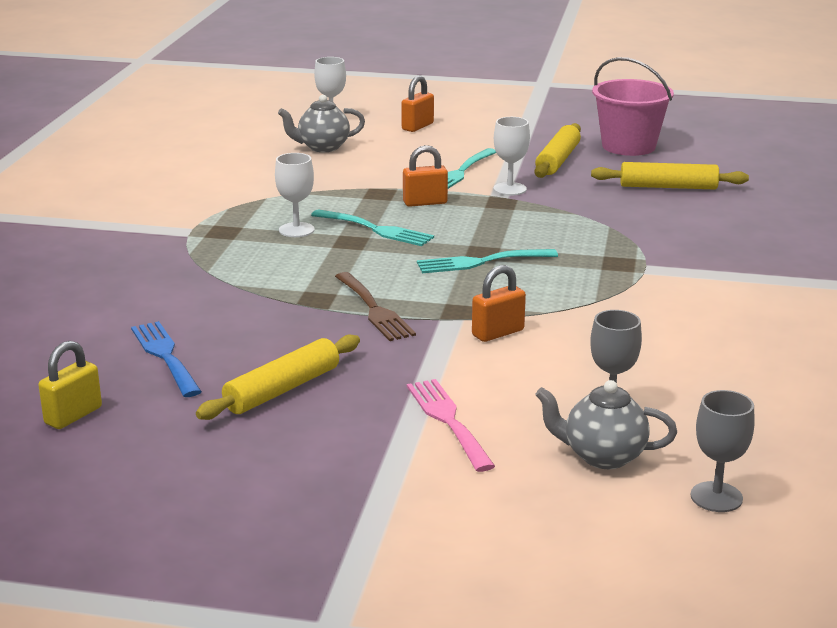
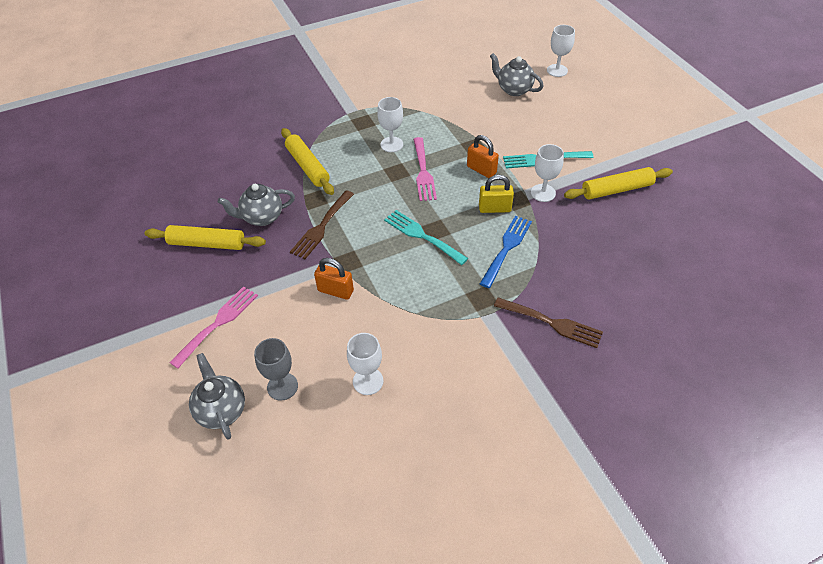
camera: 55 degrees right, 25 degrees up
yellow padlock [38,341,102,429] -> yellow padlock moved to [479,175,514,213]
blue fork [131,321,202,397] -> blue fork moved to [480,216,532,288]
turquoise fork [311,209,434,246] -> pink fork [413,137,437,201]
orange padlock [401,76,434,132] -> none
yellow rolling pin [591,162,749,190] -> yellow rolling pin moved to [281,128,334,195]
pink bucket [592,57,674,156] -> none
grey goblet [691,390,755,512] -> none
none -> grey teapot [218,184,295,226]
none -> white goblet [347,333,383,395]
none -> brown fork [494,297,603,348]

